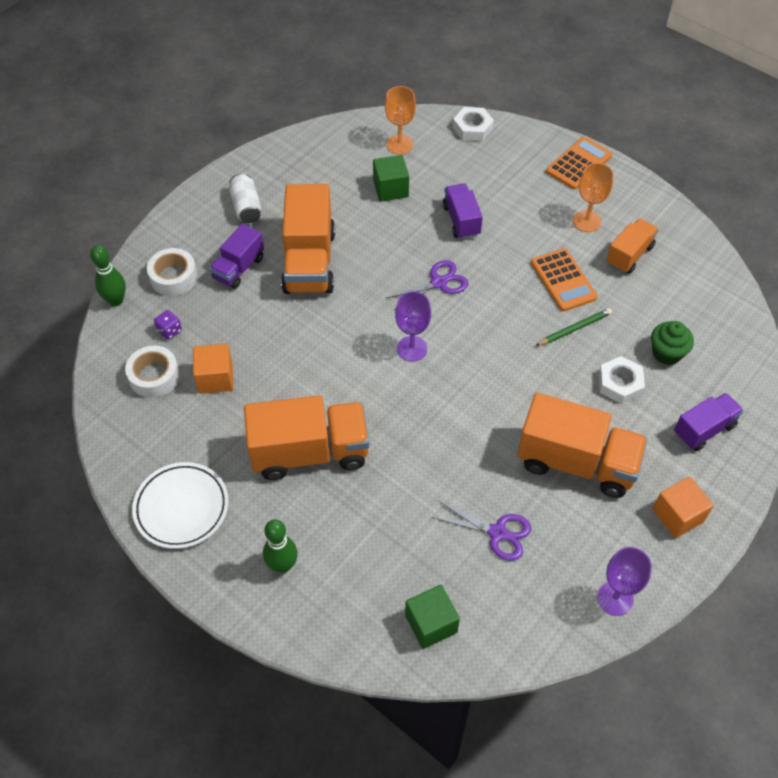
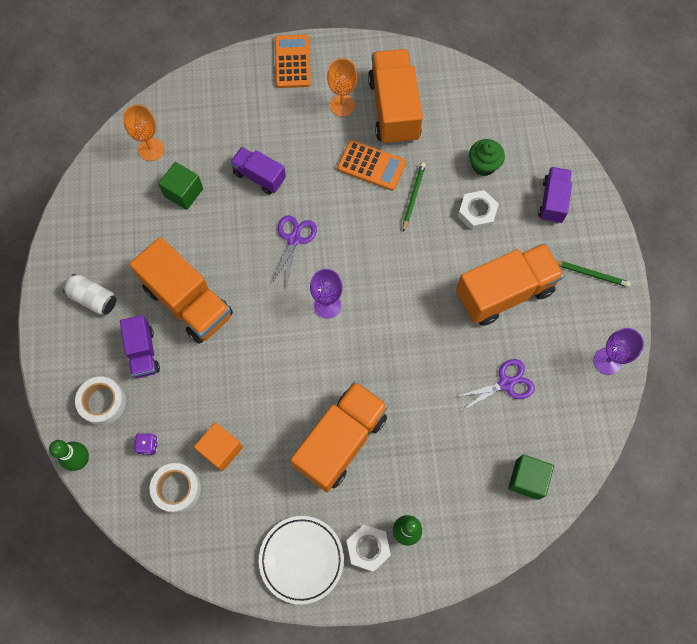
camera: 45 degrees left, 15 degrees up
white nut [453,107,494,141] -> white nut moved to [346,525,391,572]
orange truck [606,218,659,274] -> orange truck [368,49,423,145], size x1.77
orange cube [653,477,714,538] -> green pencil [556,261,631,287]

